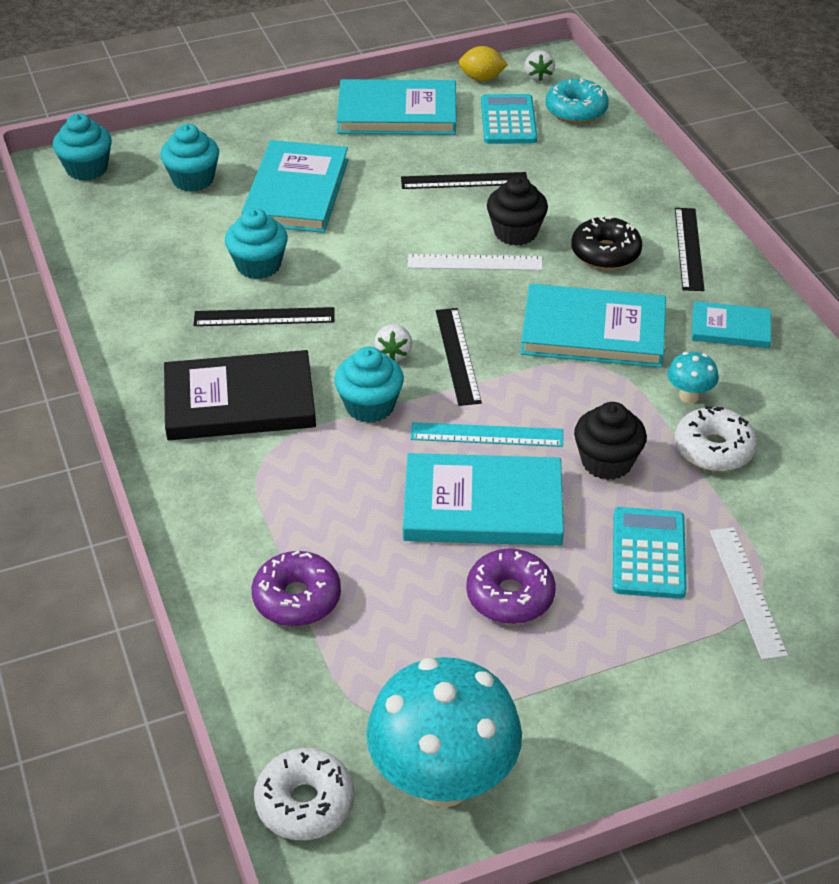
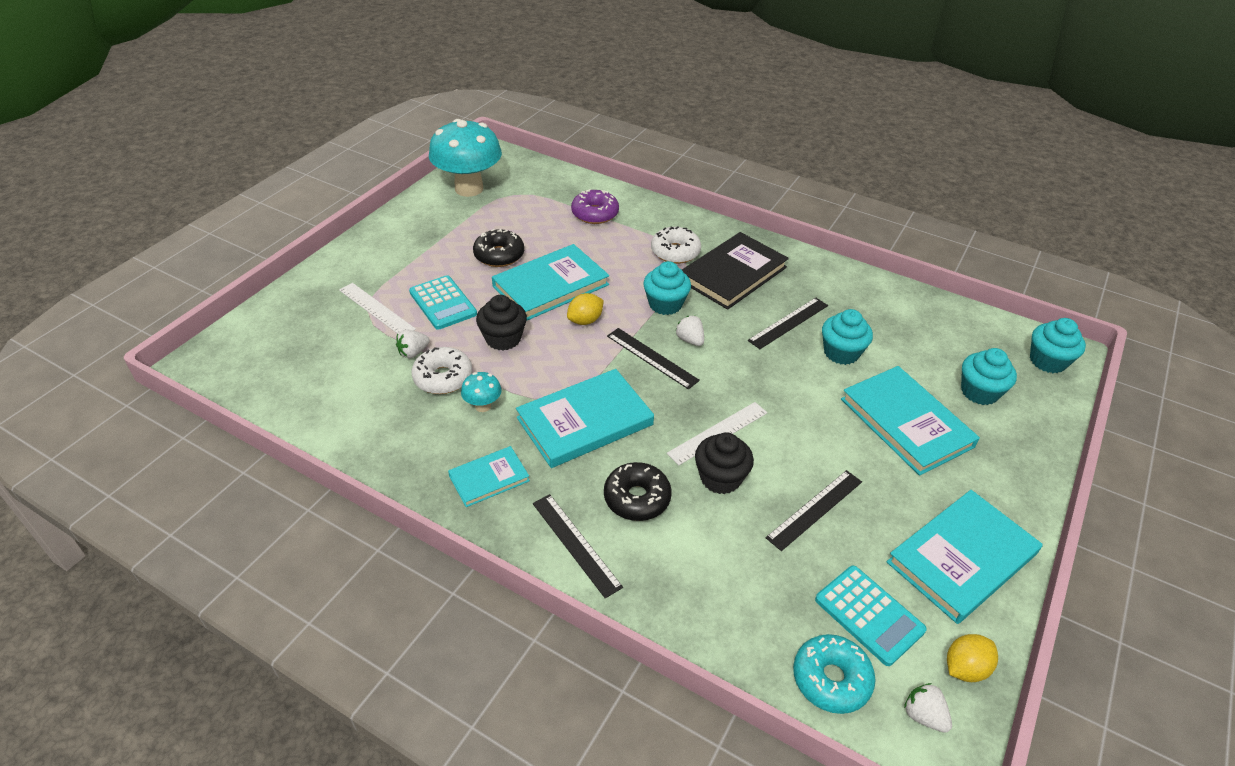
camera: 140 degrees right, 0 degrees up
white donut [254,748,354,840] -> white donut moved to [651,226,701,264]
turquoise ruler [411,422,563,447] -> yellow lemon [567,293,604,325]
purple donut [466,549,556,624] -> black donut [473,229,524,267]
none -> white strawberry [396,329,430,358]

